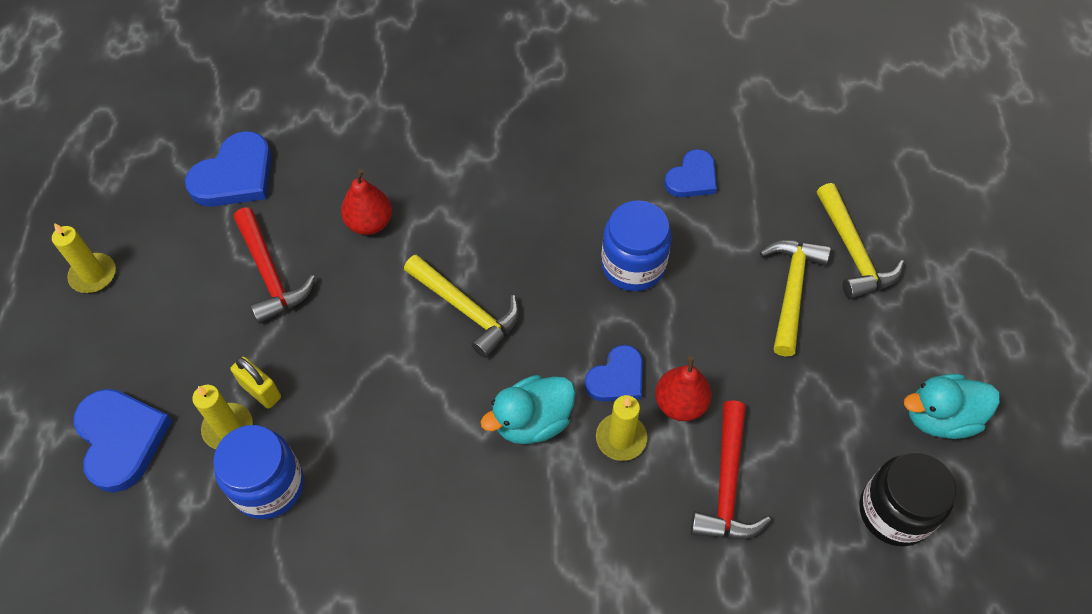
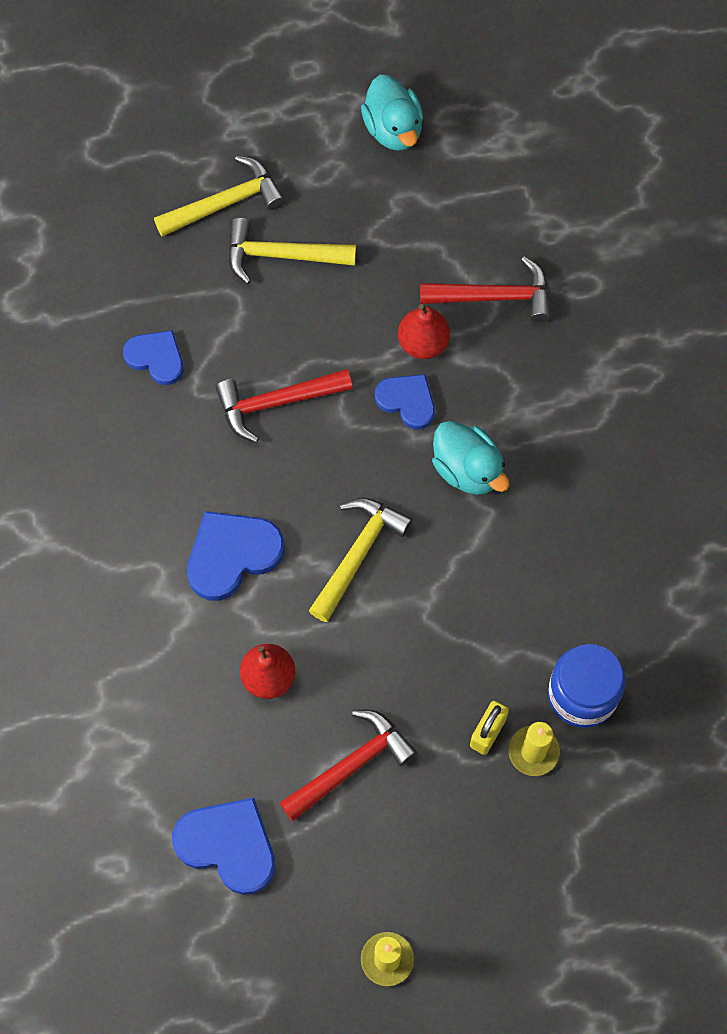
camera: 100 degrees left, 10 degrees up
blue heart [73,389,172,493] -> blue heart moved to [187,511,285,601]
yellow candle [596,395,647,461] -> none
blue jar [601,200,672,291] -> red hammer [215,369,353,443]
black jar [859,452,957,546] -> none

